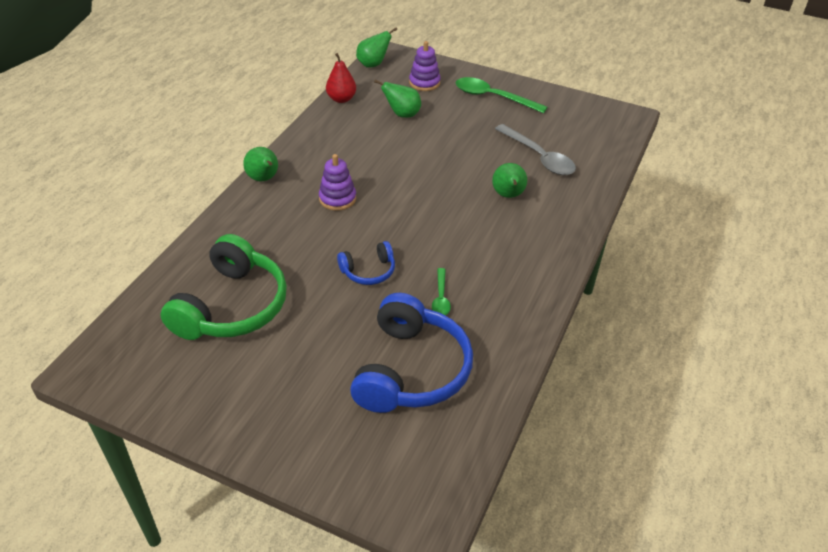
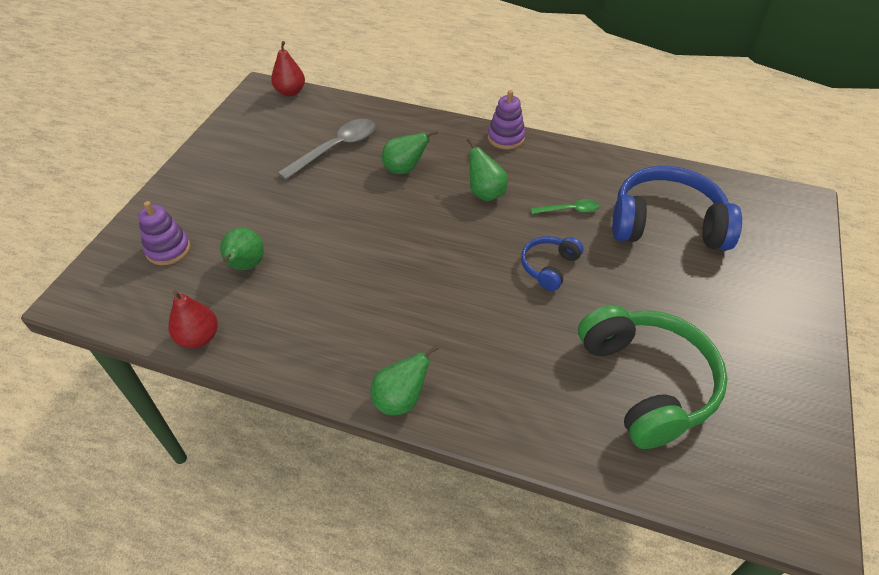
camera: 95 degrees left, 5 degrees up
green headphones [160,234,287,340] -> green headphones turned 60 degrees clockwise [578,305,728,449]
purple stacking toy [319,154,356,211] -> purple stacking toy moved to [488,90,525,149]
blue headphones [337,241,395,285] -> blue headphones turned 120 degrees counterclockwise [521,236,583,291]
green pear [356,27,397,68] -> green pear moved to [467,138,508,201]
green spoon [456,77,547,113] -> none
none -> red pear [271,41,305,96]

